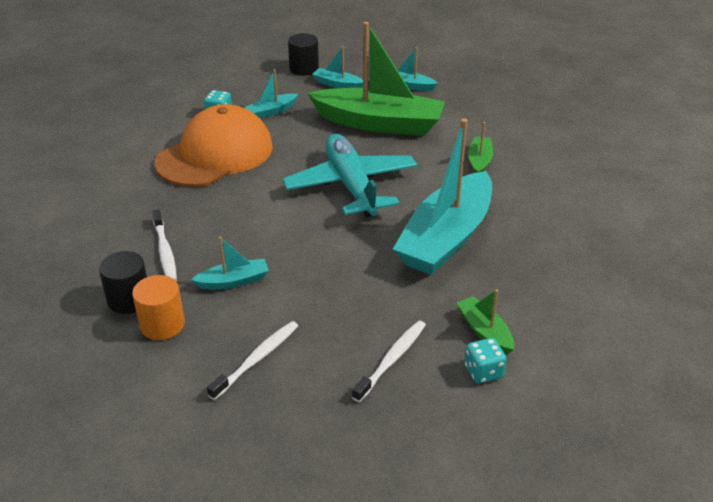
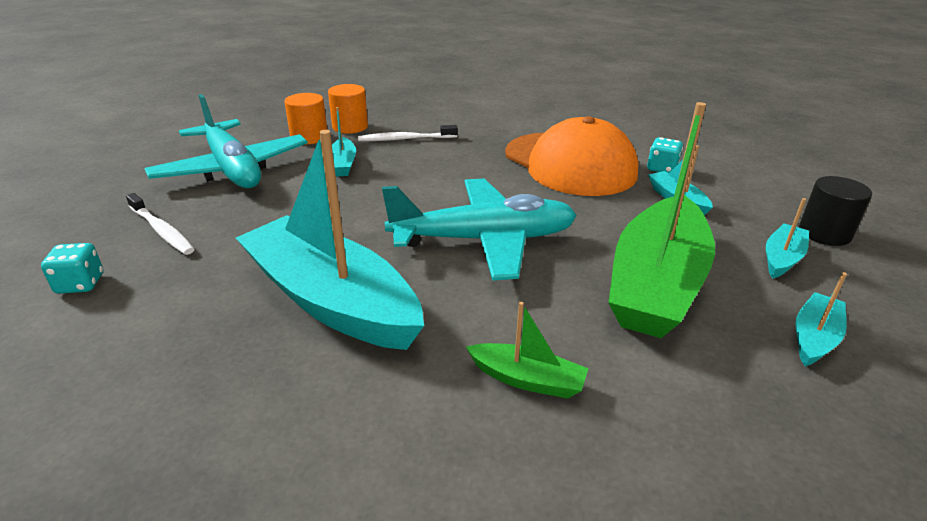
camera: 100 degrees right, 5 degrees down
black cylinder [99,251,147,314] -> orange cylinder [328,84,368,134]
white toothbrush [207,321,298,400] -> turquoise plane [145,94,308,188]
green boat [457,289,514,354] -> none

